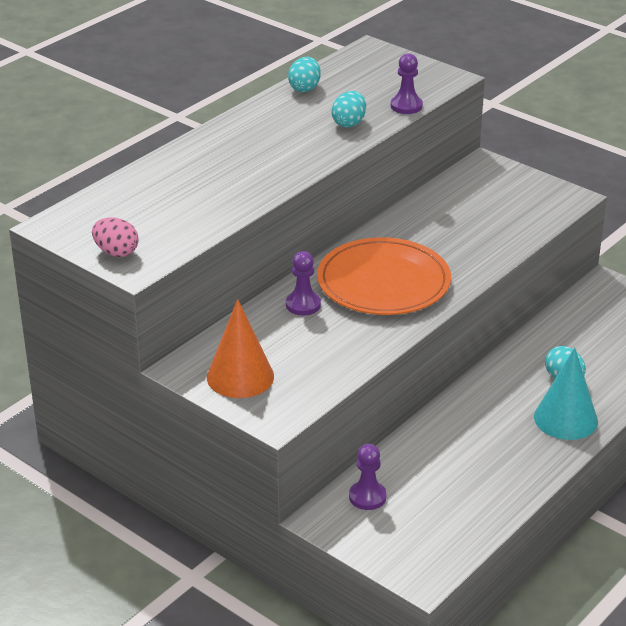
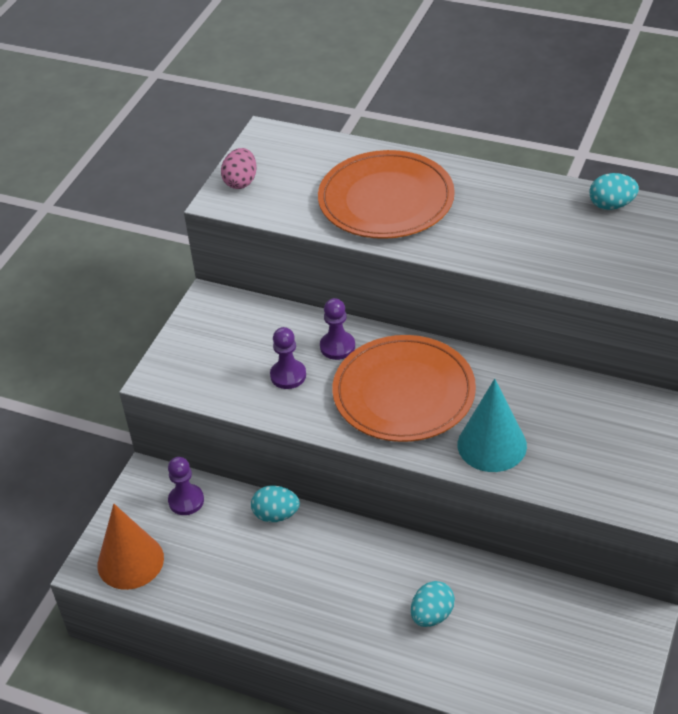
camera: 75 degrees right, 10 degrees up
orange cone [207,299,274,398] -> orange cone moved to [97,504,164,590]
turquoise egg [331,91,366,128] -> turquoise egg moved to [251,485,300,522]
purple pawn [391,53,423,114] -> purple pawn moved to [270,327,306,389]
turquoise cone [534,348,598,440] -> turquoise cone moved to [458,379,527,472]
none -> orange plate [318,150,455,239]

